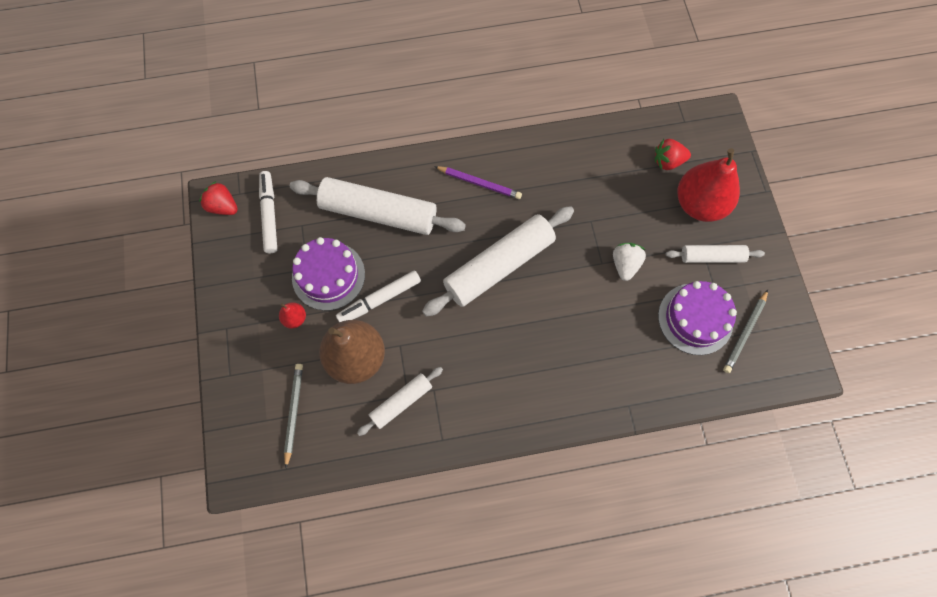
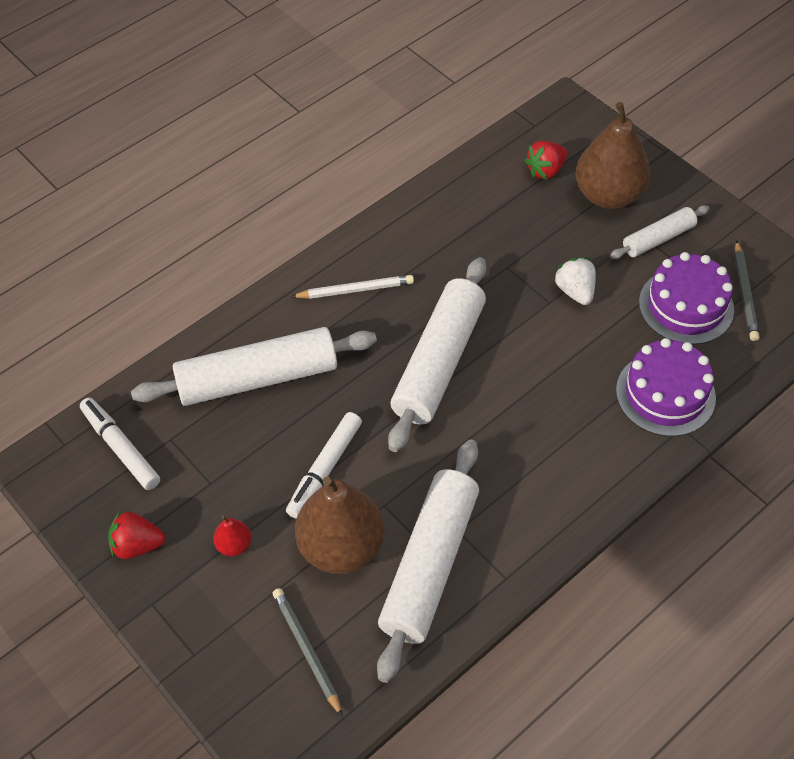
camera: 30 degrees left, 15 degrees down
red strawberry [199,181,238,215] -> red strawberry moved to [108,511,165,559]
purple cake [292,237,365,311] -> purple cake moved to [616,338,716,437]
white rolling pin [357,367,443,436] -> white rolling pin [377,440,479,683], size x1.88
purple pencil [434,166,522,199] -> white pencil [291,275,414,299]
red pear [678,148,740,222] -> brown pear [576,102,650,209]

